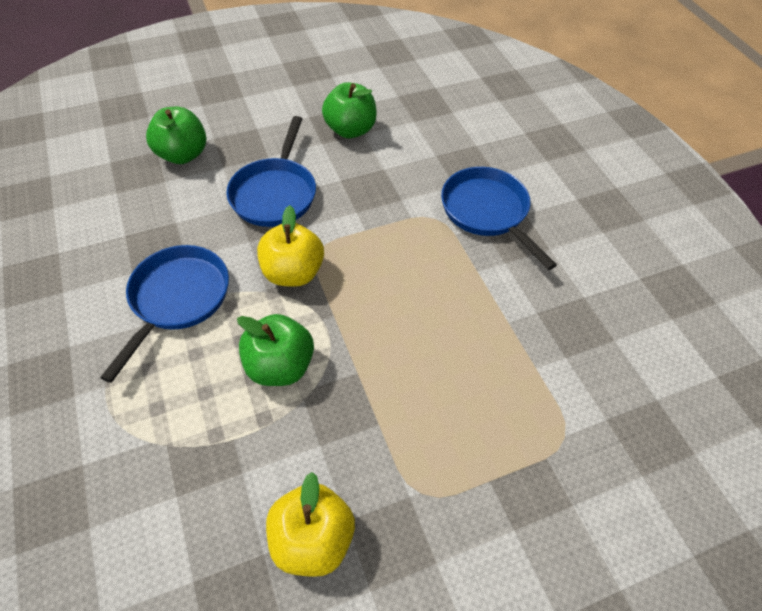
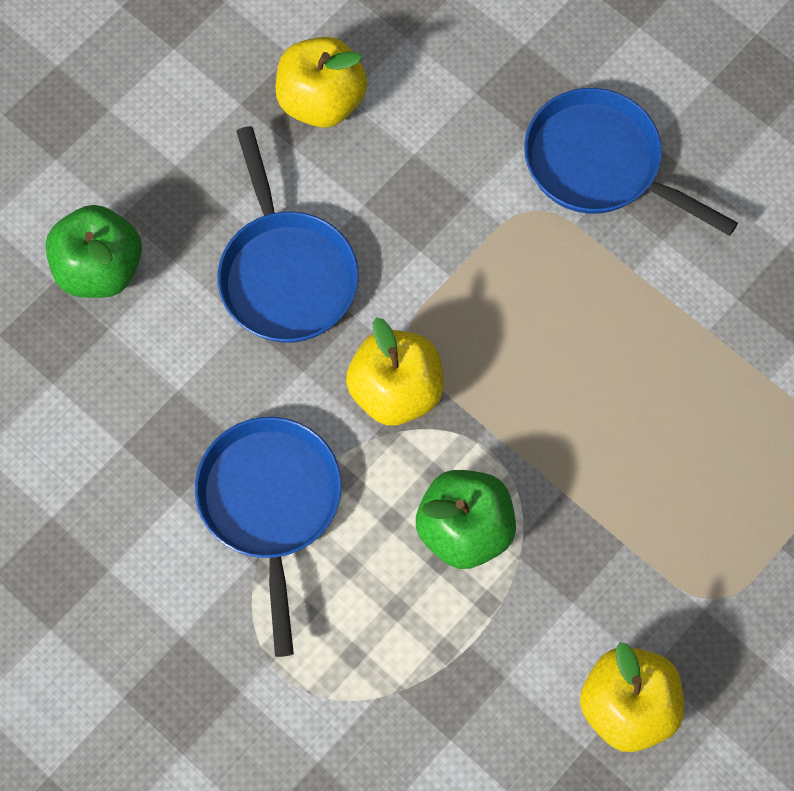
camera: 25 degrees left, 15 degrees up
green apple [322,82,377,138] -> yellow apple [276,37,367,128]

